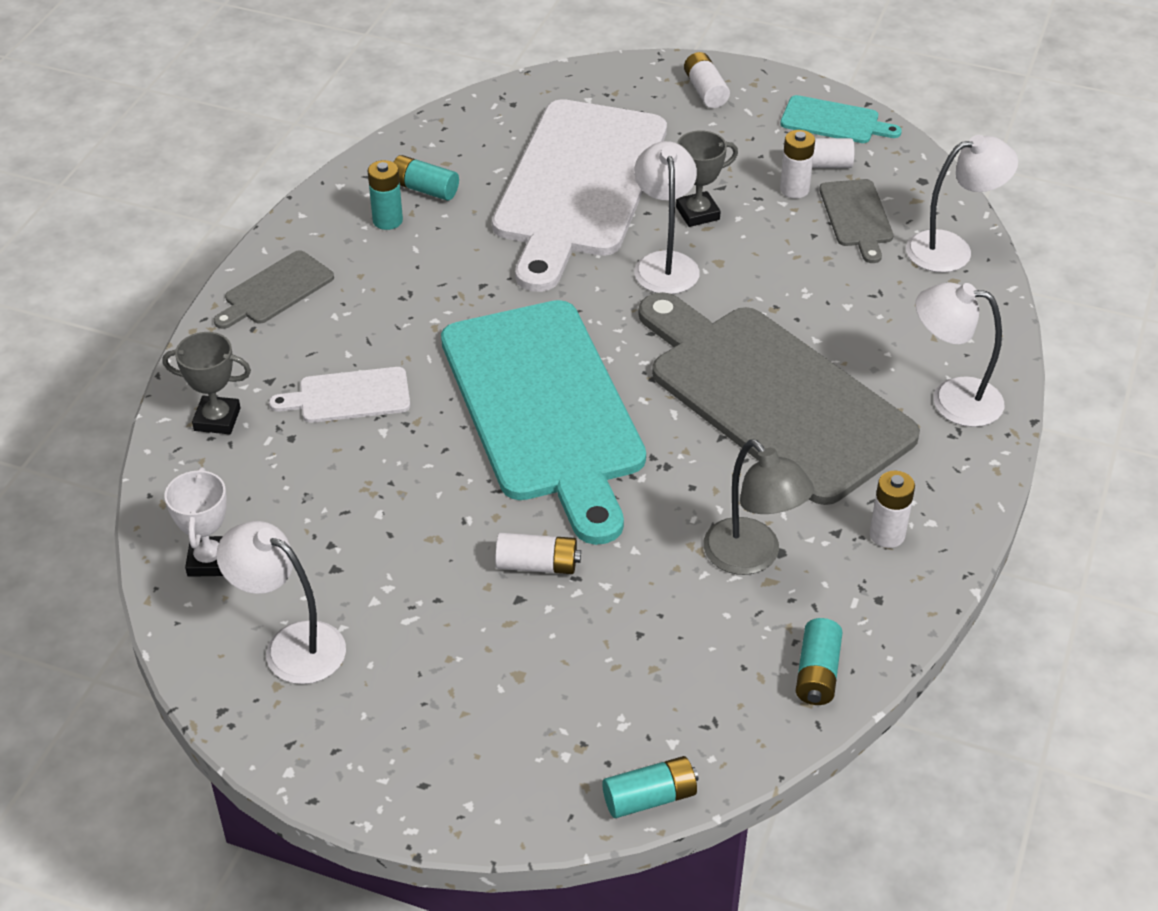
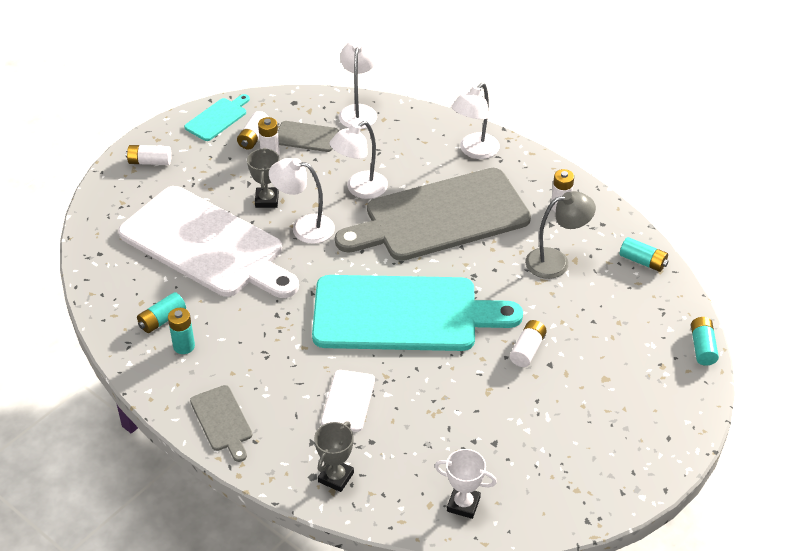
camera: 70 degrees left, 0 degrees up
white lamp [216,521,346,684] -> white lamp moved to [330,121,388,199]

